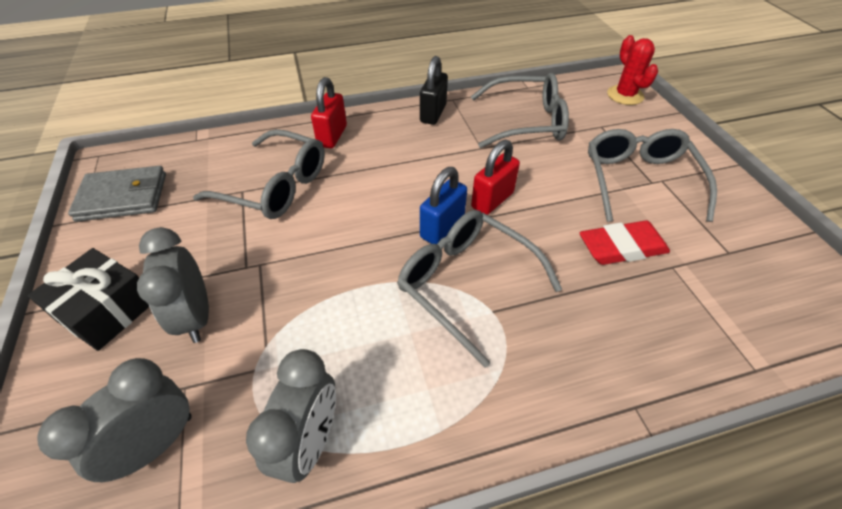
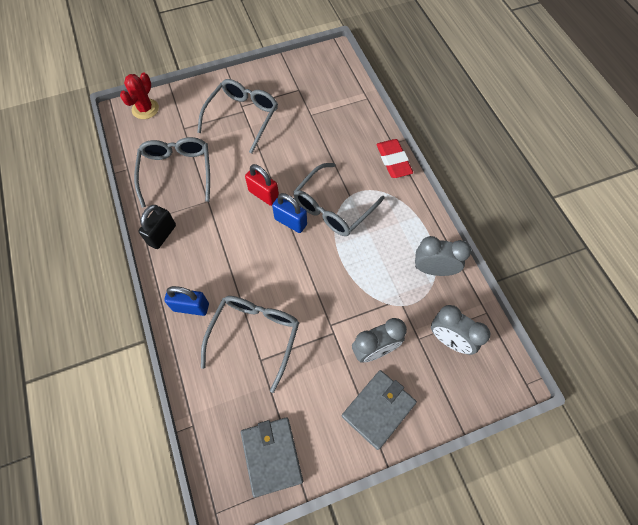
camera: 95 degrees left, 15 degrees up
black gift [27,248,149,351] -> grey wallet [342,370,417,450]
red padlock [311,77,347,148] -> blue padlock [164,286,209,316]
black padlock [420,56,448,125] -> black padlock turned 75 degrees counterclockwise [138,205,176,249]
red eraser [580,220,670,265] -> red eraser moved to [376,139,413,178]
grey glasses [588,129,717,222] -> grey glasses turned 120 degrees clockwise [197,79,278,154]
red cactus [607,35,658,105] -> red cactus turned 45 degrees counterclockwise [120,72,159,119]

